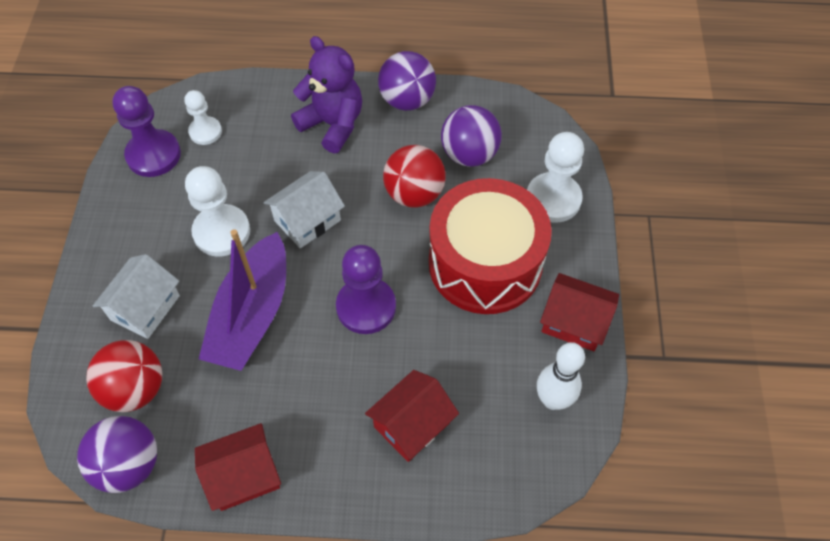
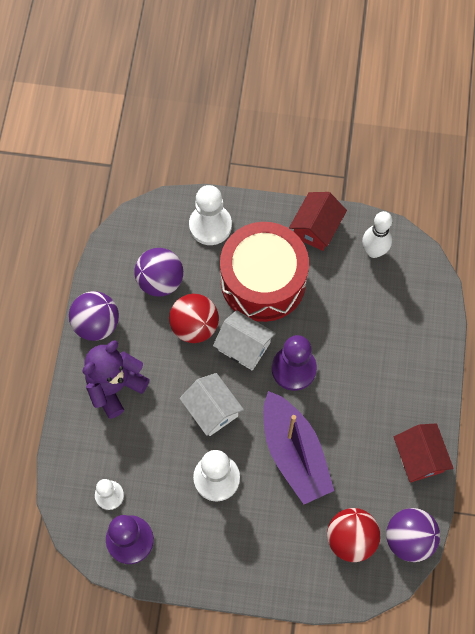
camera: 85 degrees left, 10 degrees up
white house [93,254,180,339] -> white house moved to [213,310,276,371]
purple boat [199,229,286,371] -> purple boat turned 45 degrees clockwise [263,391,334,504]
red house [365,370,459,462] -> none

